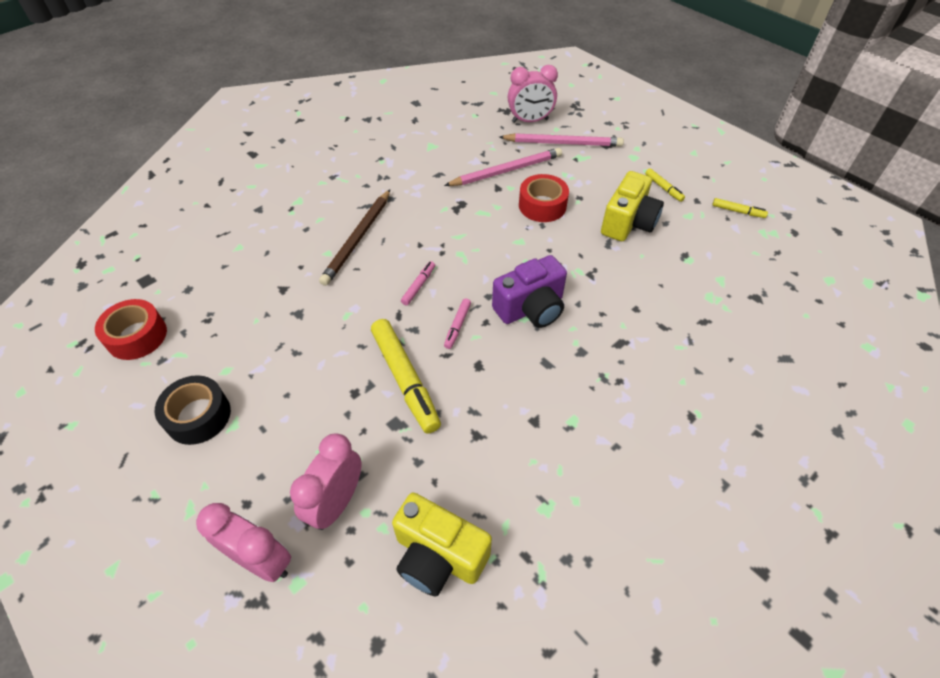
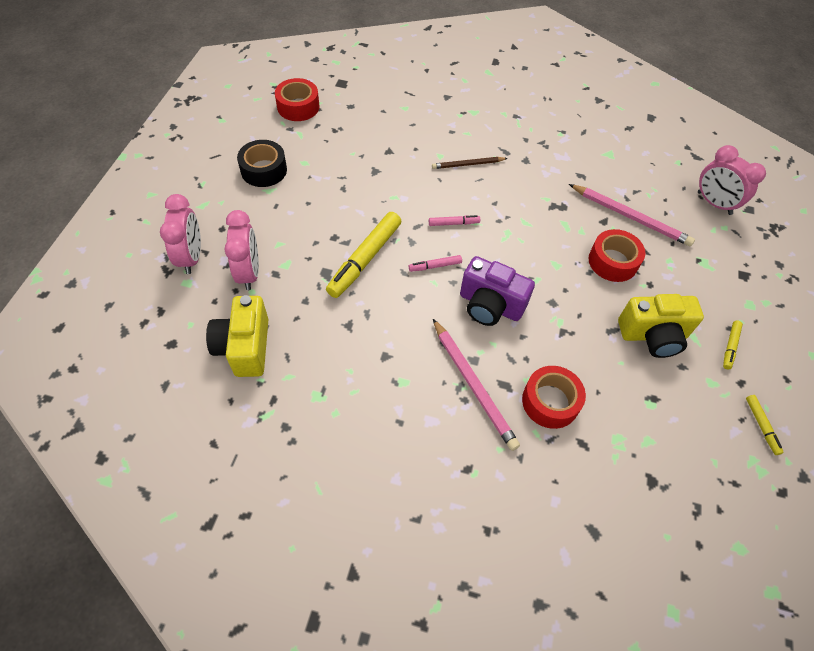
camera: 55 degrees right, 5 degrees up
pink clock [290,433,362,530] -> pink clock turned 90 degrees clockwise [225,210,259,290]
brown pencil [319,190,390,286] -> brown pencil [432,157,508,169], size x0.61
pink pencil [499,133,624,147] -> pink pencil moved to [433,319,520,451]
none -> red tape [522,366,586,429]

